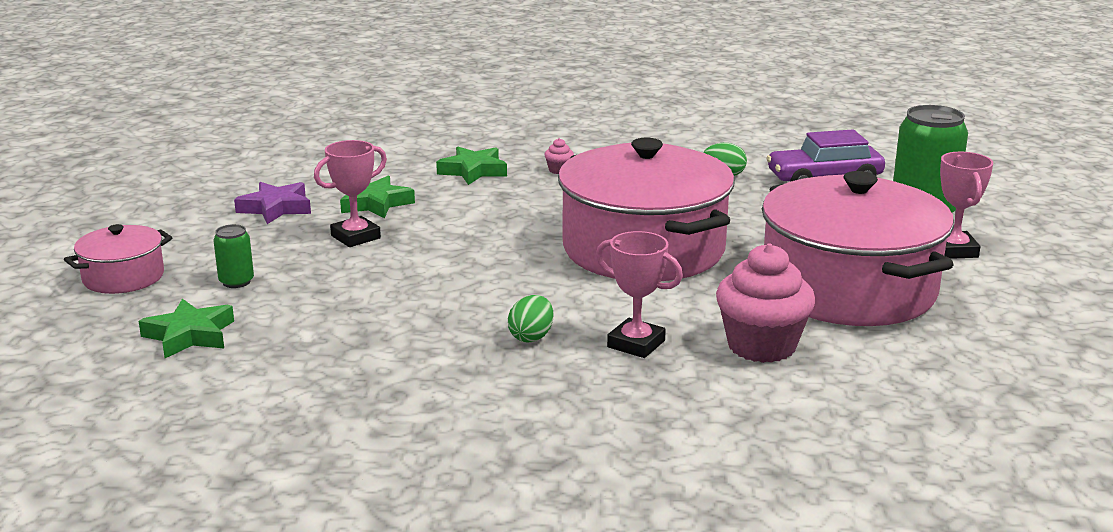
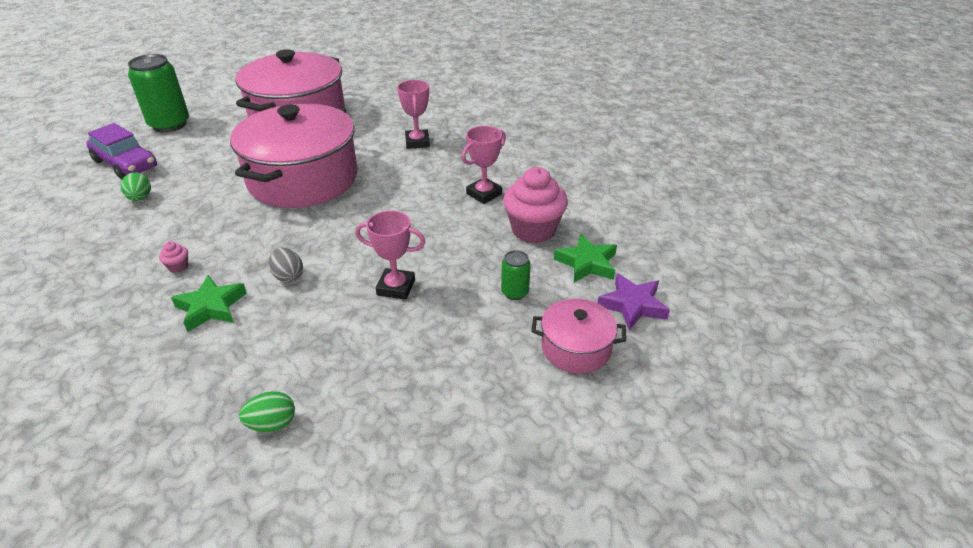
camera: 130 degrees left, 15 degrees up
purple star [234,182,311,224] -> purple star moved to [598,273,670,330]
green star [340,176,415,218] -> none
green egg [508,295,553,343] -> green egg moved to [239,391,295,432]
pink cupcake [716,243,816,363] -> pink cupcake moved to [503,167,568,243]
pink trophy [940,152,993,259] -> pink trophy moved to [461,126,506,204]
none -> grey egg [269,248,303,283]

